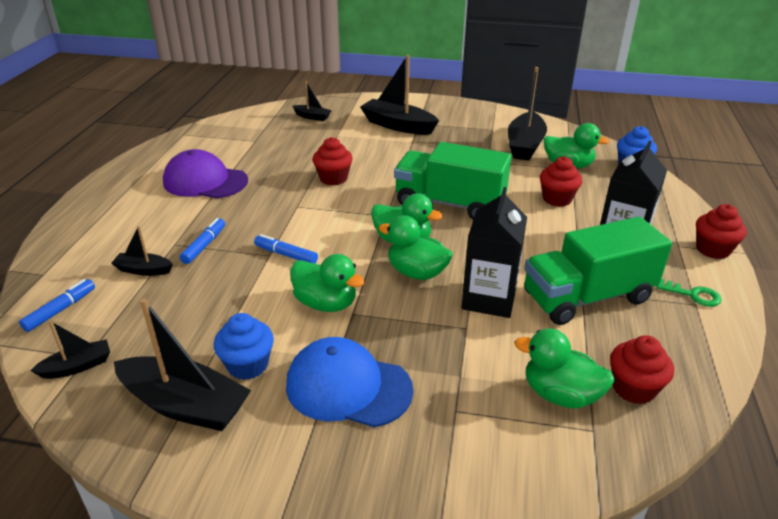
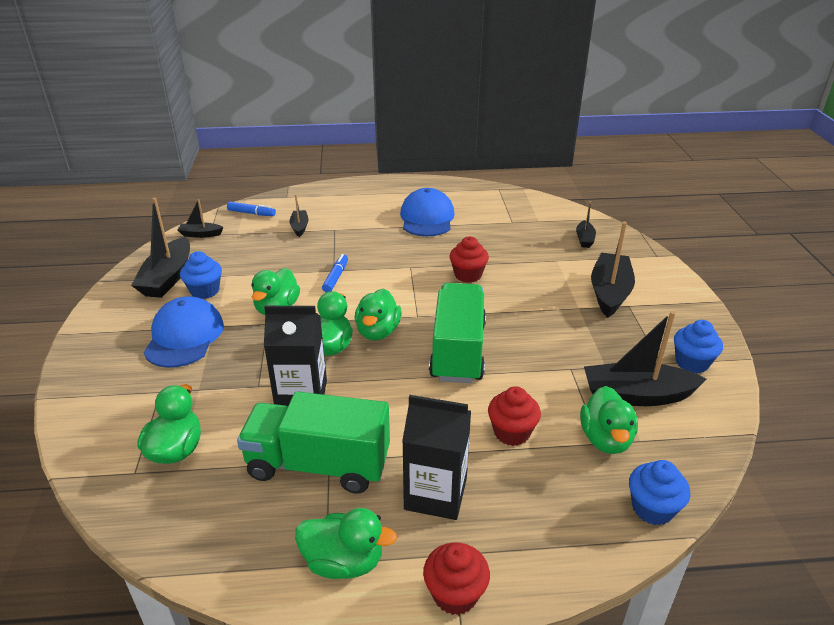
camera: 75 degrees right, 0 degrees up
black boat [30,321,110,379] -> black boat turned 135 degrees clockwise [178,199,223,238]
purple cap [163,149,248,198] -> blue cap [400,188,455,237]
blue marker [180,218,225,264] -> none
green truck [524,217,672,325] -> green truck turned 45 degrees counterclockwise [237,392,390,494]
red cupcake [610,335,674,404] -> none
green key [656,279,721,307] -> green duck [295,508,397,579]
none -> blue cupcake [674,320,723,373]

